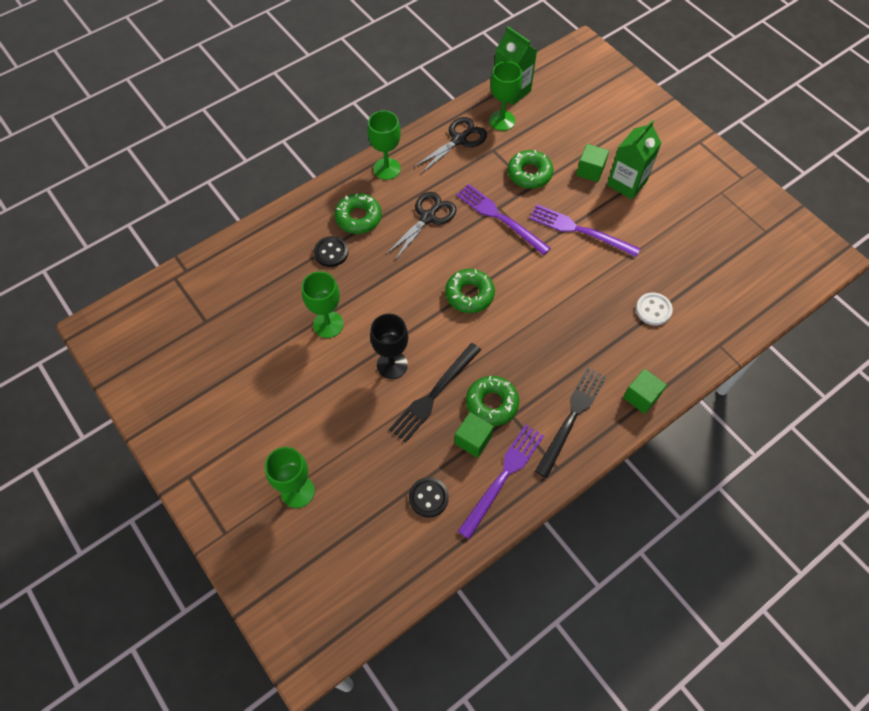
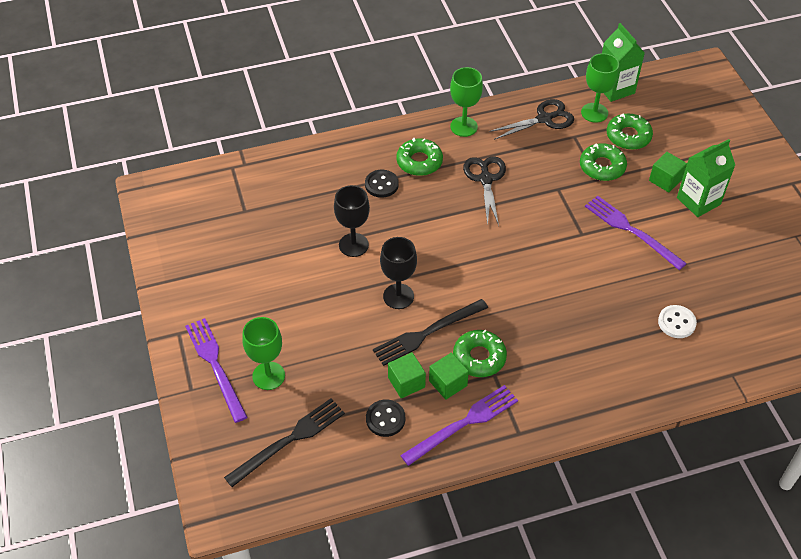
camera: 20 degrees right, 10 degrees down
green goblet [302,271,344,338] -> black goblet [334,185,370,257]
black scissors [385,192,456,262] -> black scissors turned 60 degrees counterclockwise [463,156,506,226]
green donut [445,269,495,313] -> green donut moved to [607,114,653,150]
purple fork [456,184,551,255] -> purple fork moved to [185,318,247,423]
black fork [535,367,606,478] -> black fork moved to [224,398,345,487]
green cube [623,369,667,414] -> green cube moved to [388,352,426,398]

